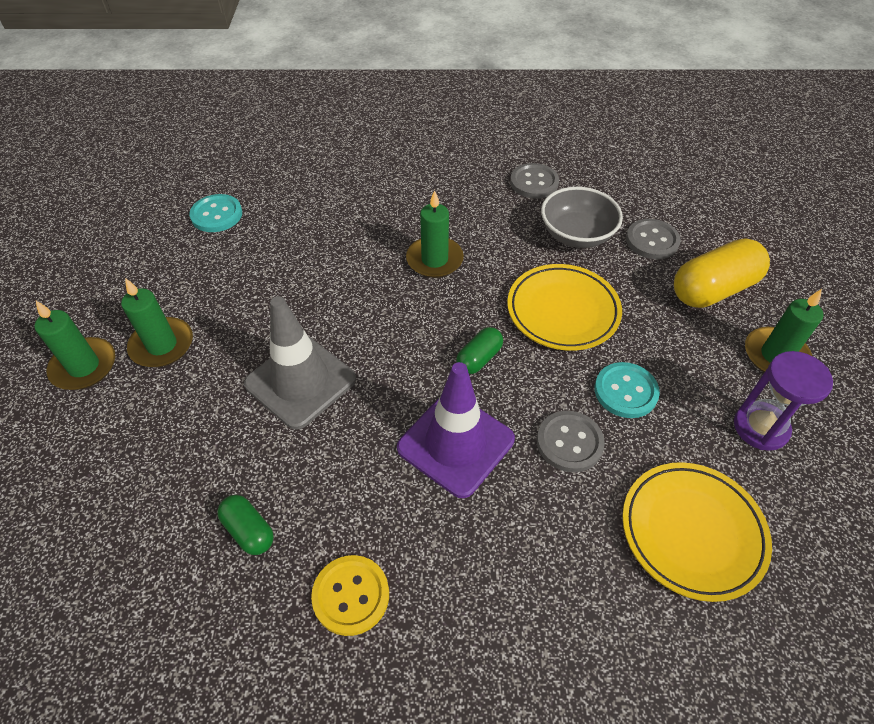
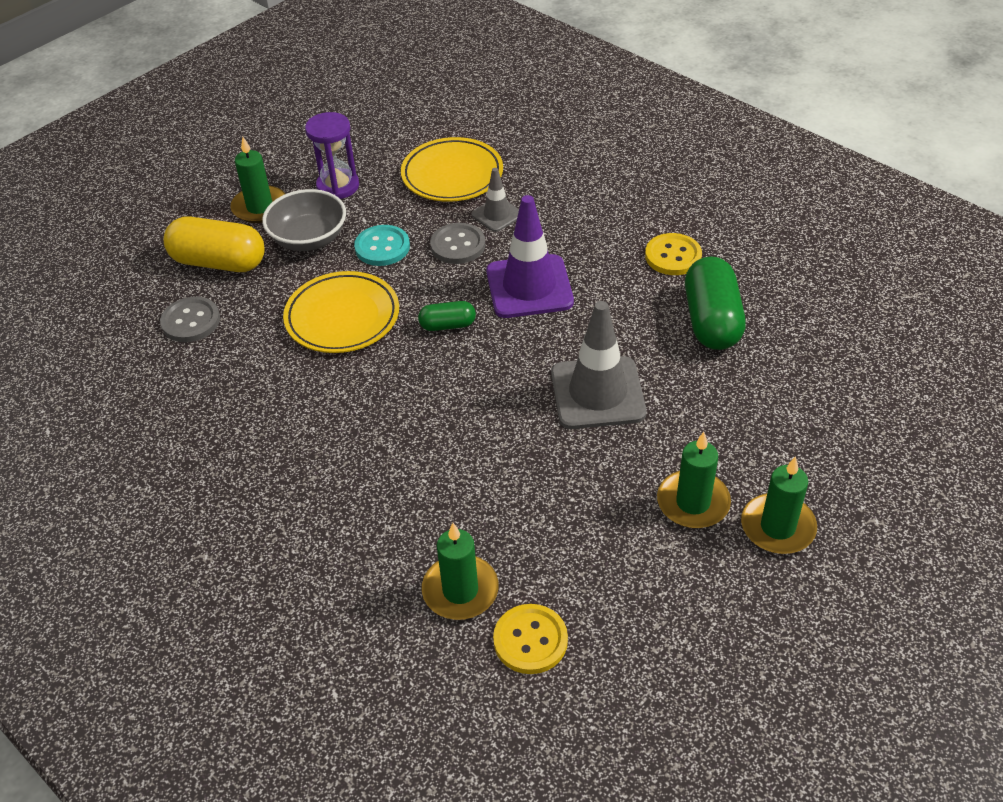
camera: 135 degrees left, 5 degrees down
turquoise button [189,194,242,232] -> yellow button [493,604,568,674]
green capsule [217,495,274,555] -> green capsule [685,256,746,350], size x1.91
green candle [406,190,464,278] -> green candle moved to [422,523,499,620]
grey button [510,163,559,199] -> none
grey bowl [541,187,623,248] -> grey bowl moved to [262,189,346,251]
none -> grey traffic cone [471,168,519,232]

